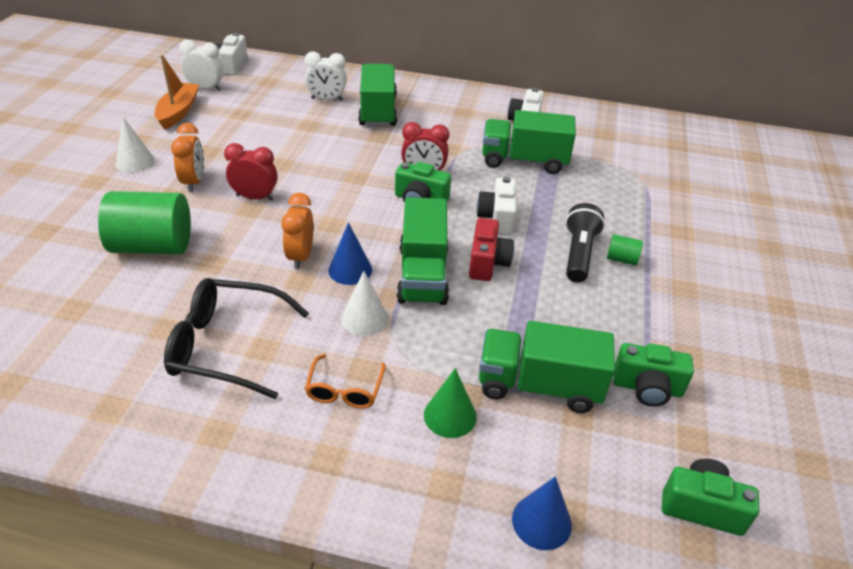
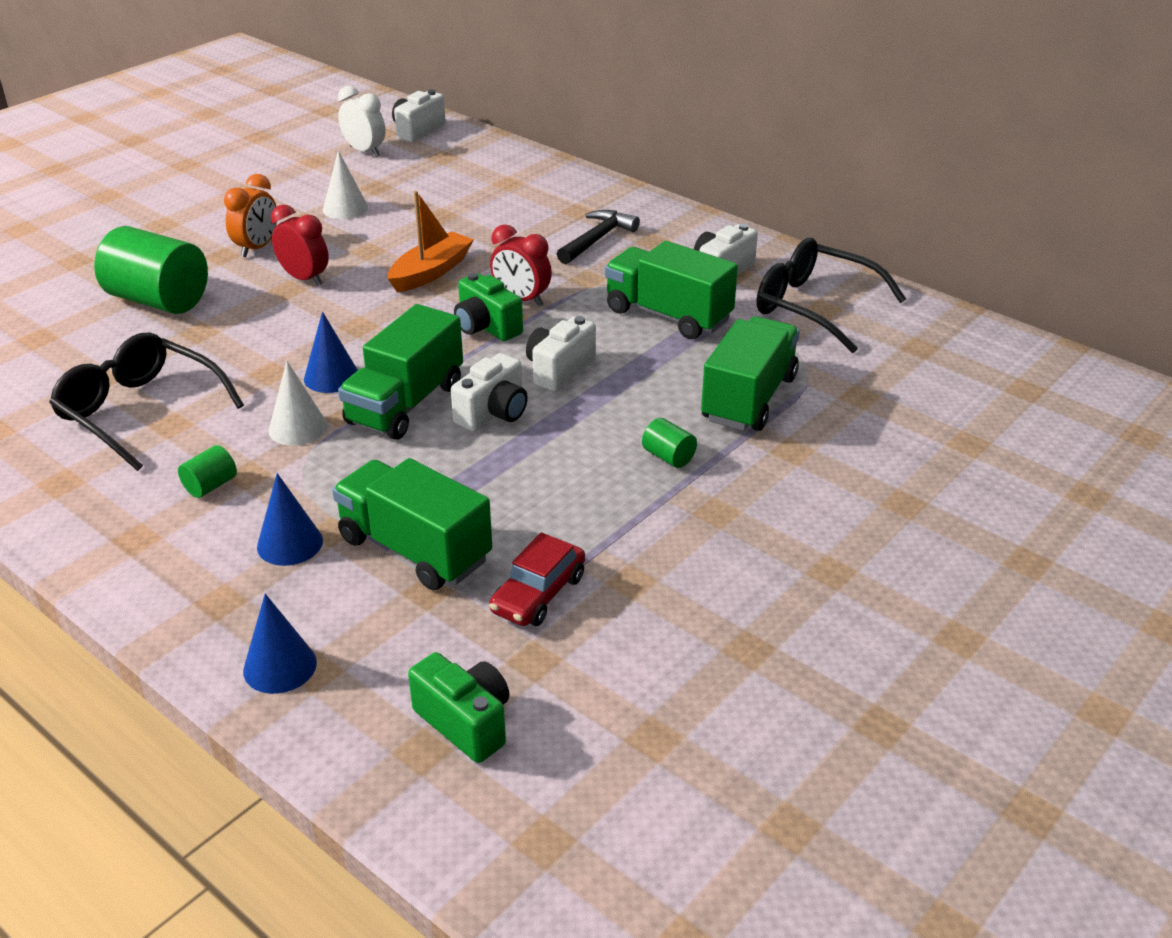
camera: 30 degrees right, 5 degrees down
white cone [116,117,155,173] -> white cone moved to [323,150,368,219]
orange boat [155,55,199,130] -> orange boat moved to [388,191,474,293]
orange clock [281,193,313,269] -> none
white clock [305,51,347,101] -> none
orange glasses [305,354,385,409] -> green cylinder [178,445,237,498]
green truck [358,64,397,127] -> green truck moved to [701,316,800,431]
green cone [424,368,477,438] -> blue cone [257,473,323,566]
red camera [469,218,514,281] -> white camera [451,353,528,432]
black flashlight [565,203,605,283] -> none
green camera [613,343,694,406] -> red car [489,532,585,626]
none -> black hammer [557,210,640,264]
none -> black glasses [757,238,906,353]

